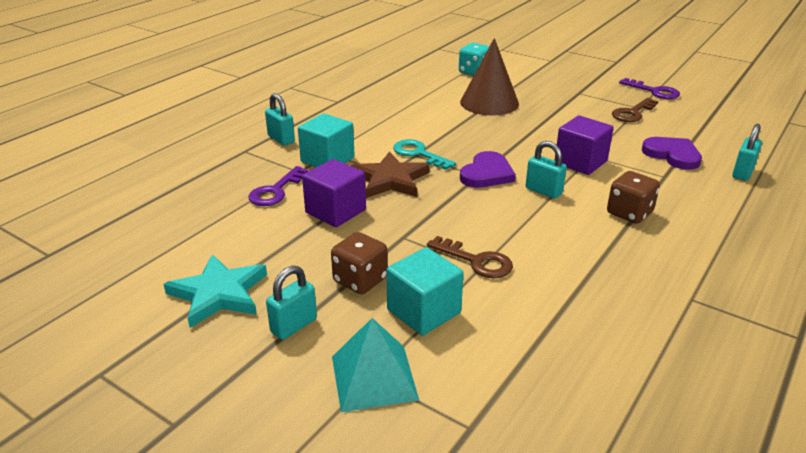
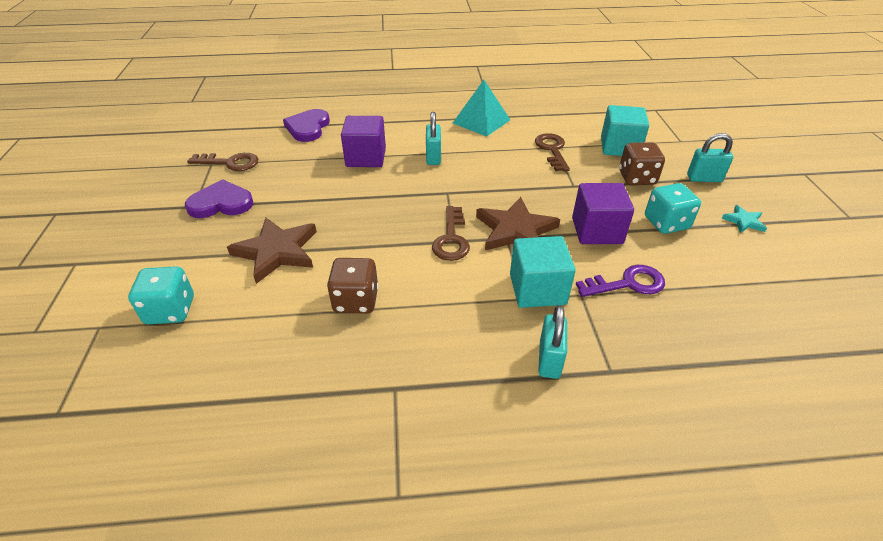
camera: 130 degrees left, 10 degrees up
turquoise star [163,254,267,328] -> turquoise star [722,205,767,233], size x0.49
turquoise pyramid [332,318,419,412] -> turquoise pyramid moved to [453,80,510,137]
turquoise key [393,139,456,170] -> brown key [432,206,470,261]
brown cone [460,38,519,116] -> brown star [227,218,317,284]
purple heart [460,151,516,188] -> purple heart moved to [185,179,254,218]
brown dice [607,171,660,224] -> brown dice moved to [327,258,379,314]
purple key [619,78,680,99] -> none
turquoise padlock [732,124,762,181] -> none
none -> turquoise dice [645,183,701,234]

